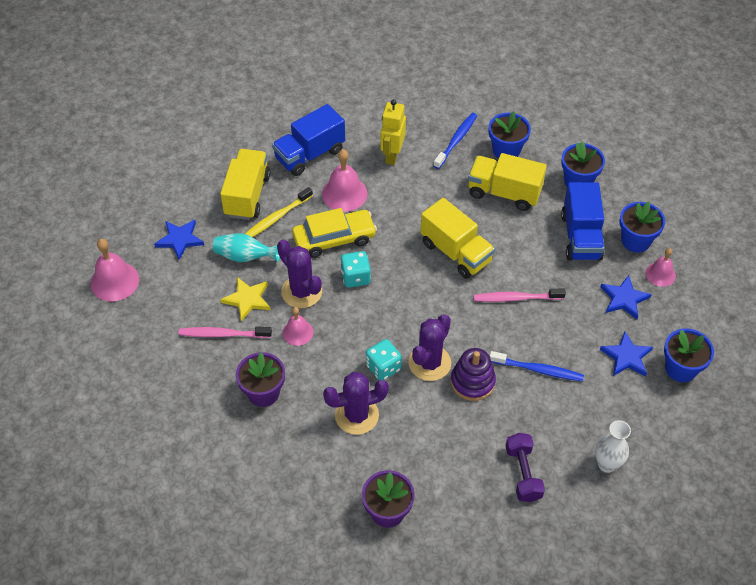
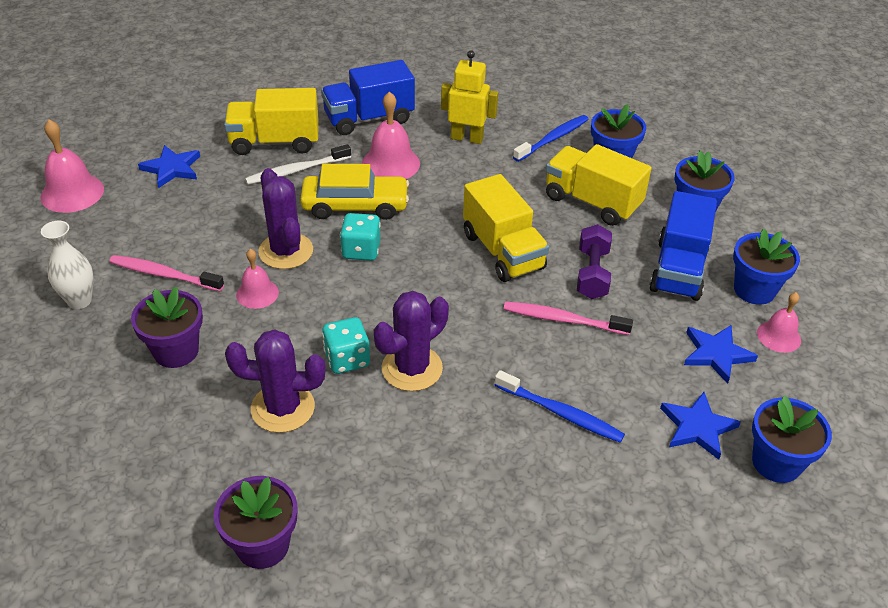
camera: 15 degrees right, 10 degrees down
turquoise vase [213,233,280,262] -> none
yellow truck [220,149,271,220] -> yellow truck turned 120 degrees counterclockwise [224,88,319,155]
yellow star [220,277,270,321] -> none
yellow toothbrush [245,187,313,237] -> white toothbrush [245,144,351,185]
yellow robot [380,99,406,165] -> yellow robot turned 75 degrees clockwise [441,50,498,144]
purple stacking toy [451,348,496,401] -> none
purple dumbbell [506,433,545,502] -> purple dumbbell moved to [577,224,612,299]
white vase [595,420,631,473] -> white vase moved to [41,221,93,309]

